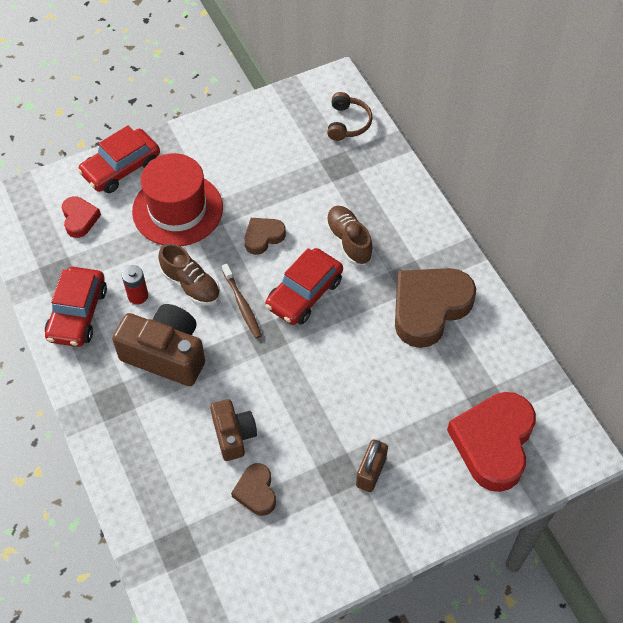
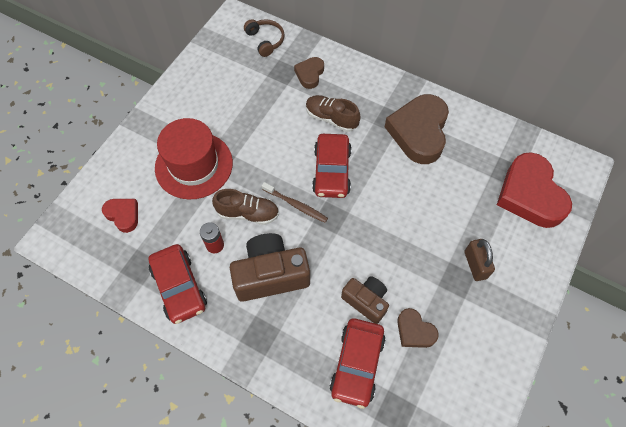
camera: 35 degrees left, 5 degrees up
red car [78,125,160,193] -> red car moved to [330,318,386,409]
brown heart [244,218,286,255] -> brown heart moved to [294,57,324,89]

